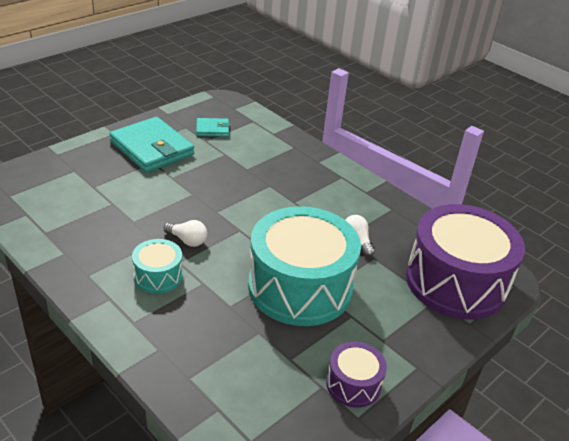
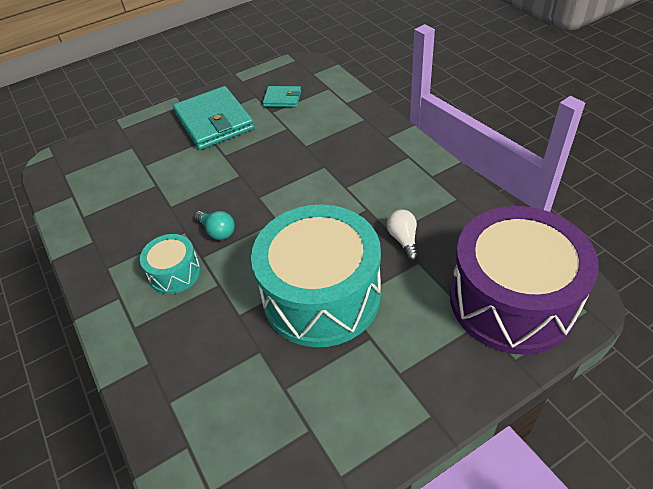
camera: 20 degrees right, 10 degrees up
white light bulb [164,220,207,247] -> turquoise light bulb [194,211,235,240]
purple drum [326,341,387,408] -> none

